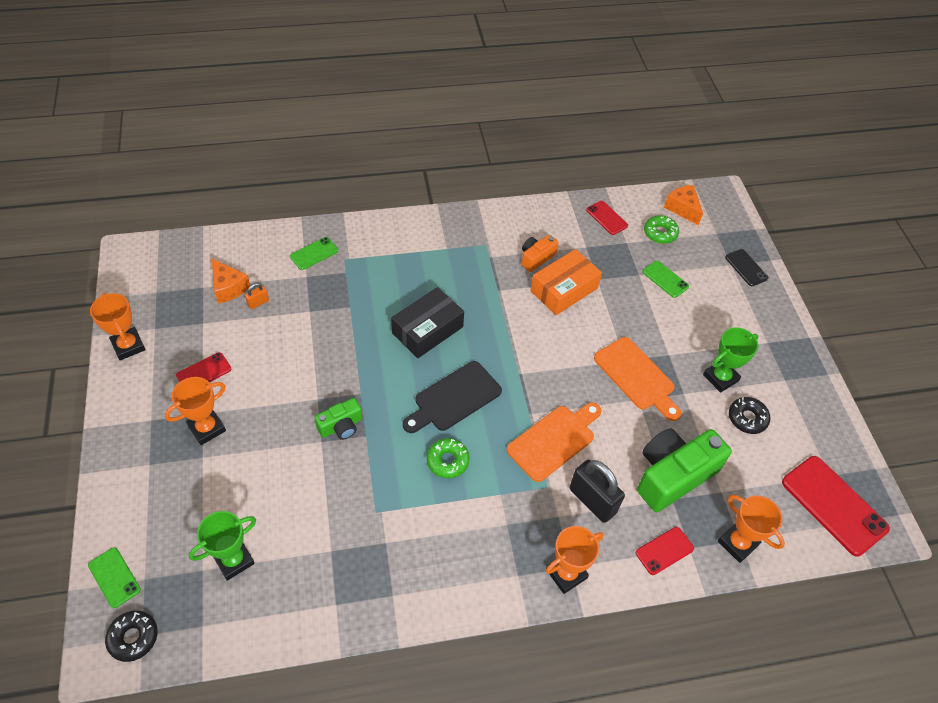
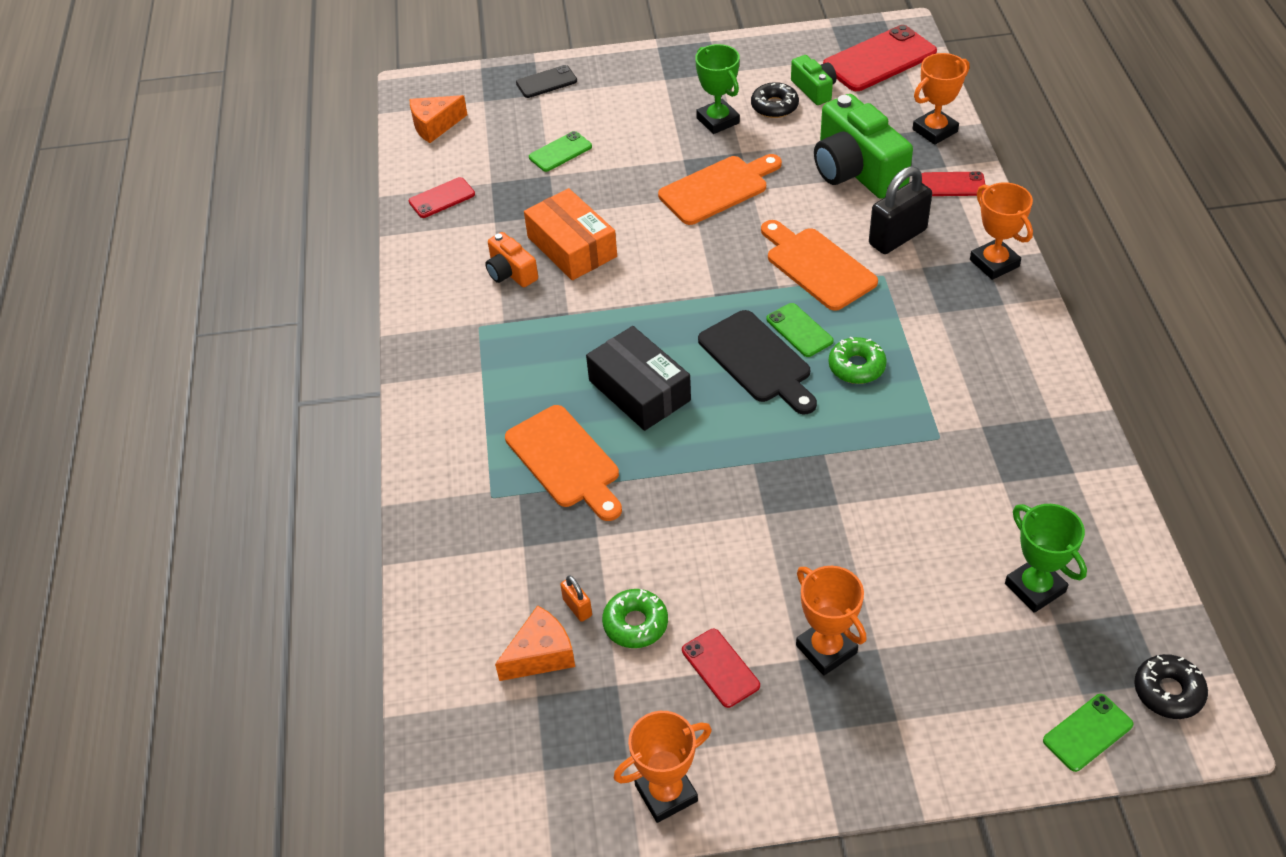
camera: 80 degrees left, 5 degrees down
green phone [290,237,338,270] -> green phone moved to [766,303,834,357]
green camera [314,398,362,440] -> green camera moved to [791,55,837,105]
red phone [636,527,694,575] -> red phone turned 60 degrees counterclockwise [922,171,985,196]
green donut [644,215,679,244] -> green donut moved to [602,589,668,648]
none -> orange cutting board [505,405,622,521]

